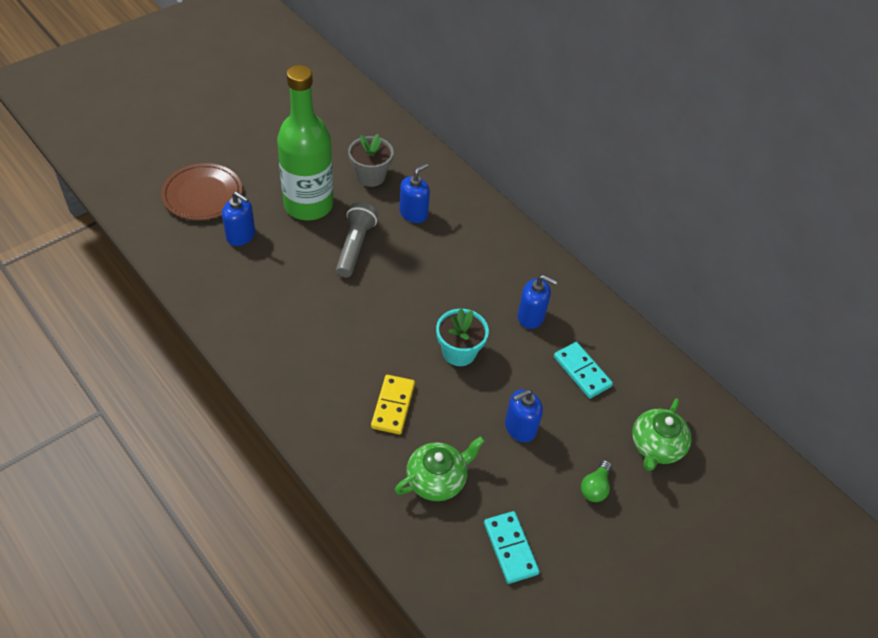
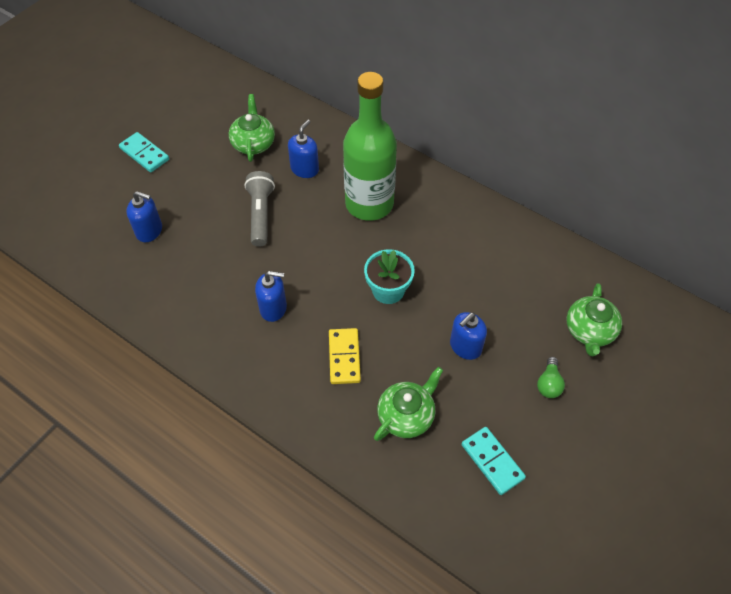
camera: 10 degrees left, 5 degrees up
brown plate [161,163,242,220] -> none
green bottle [277,65,333,220] -> green bottle moved to [343,72,397,221]
grey flower pot [348,134,394,187] -> green teapot [229,94,275,162]
blue soap dispenser [518,275,557,329] -> blue soap dispenser moved to [255,271,287,322]
turquoise domino [554,342,613,399] -> turquoise domino moved to [119,132,169,172]

